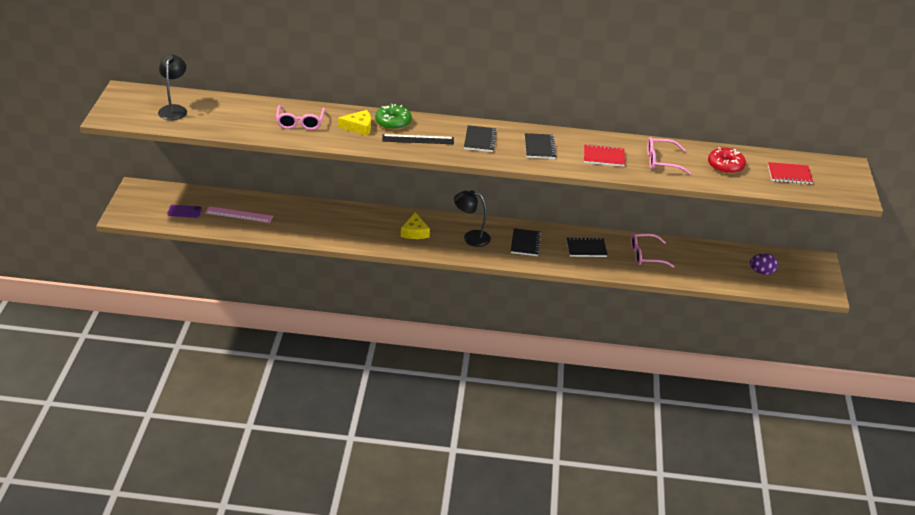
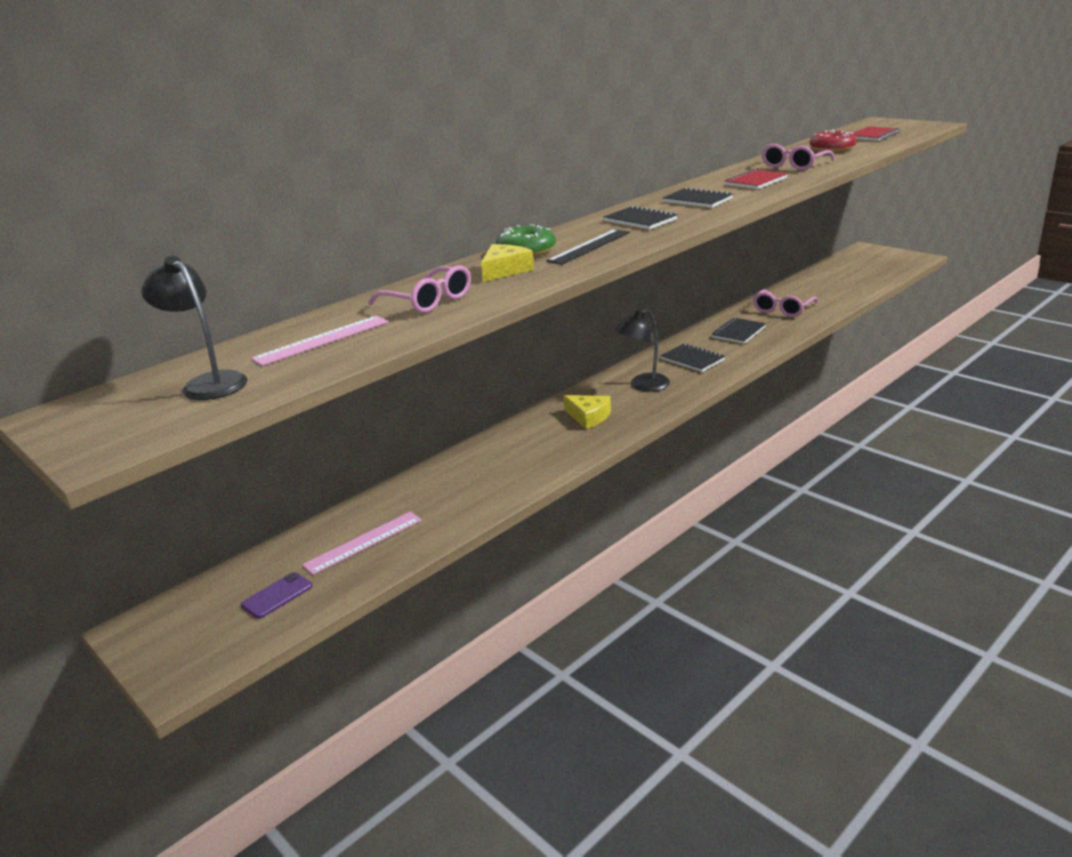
camera: 45 degrees left, 10 degrees down
purple egg [750,254,778,275] -> none
none -> pink ruler [251,316,389,366]

